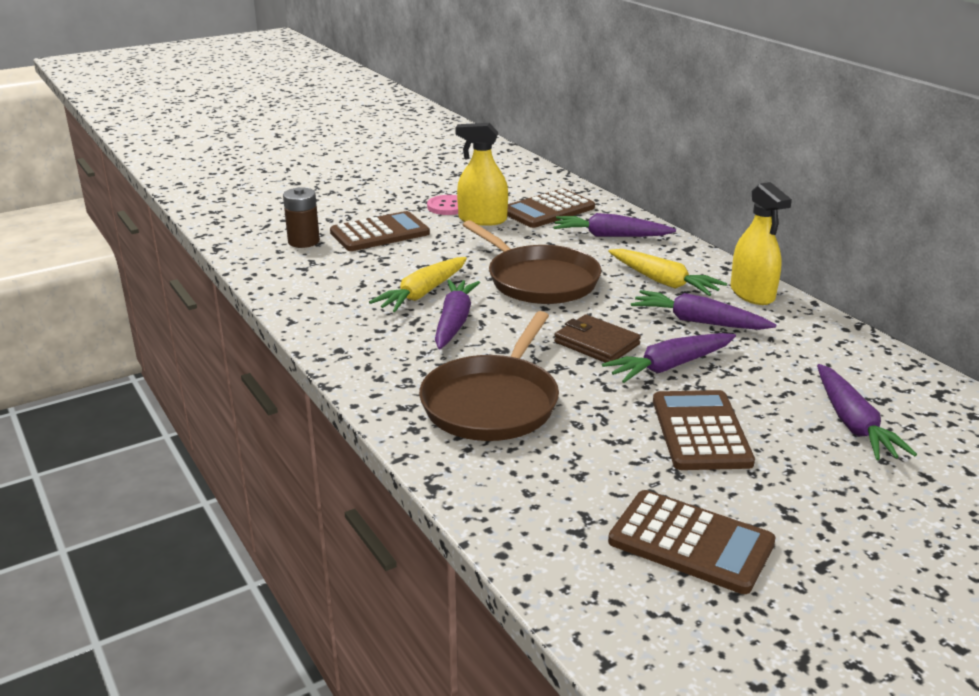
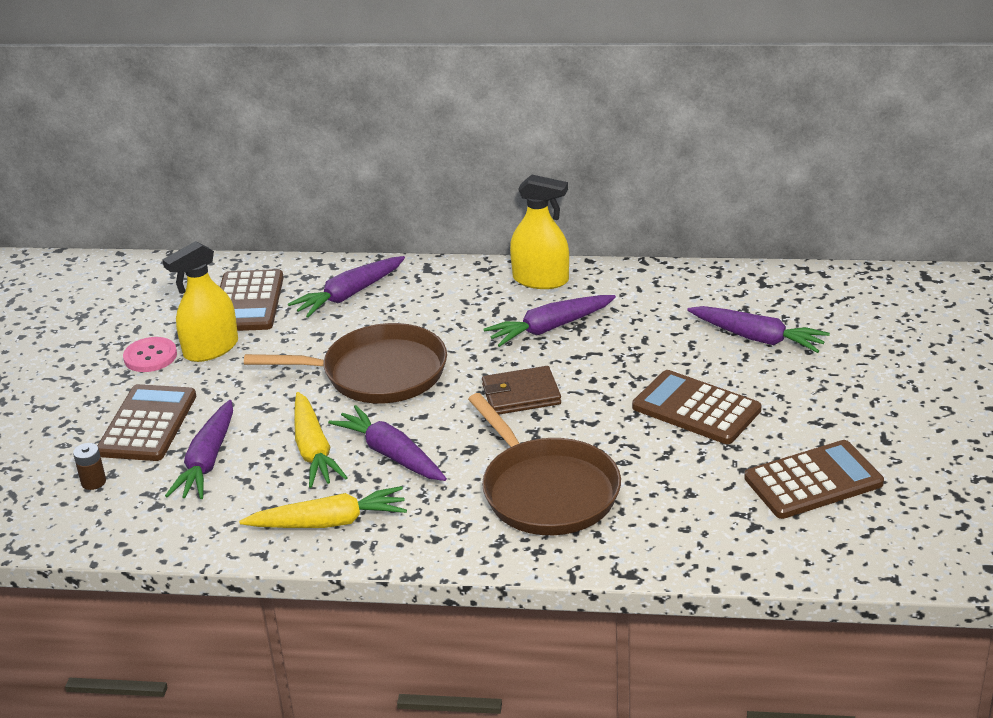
camera: 50 degrees left, 5 degrees up
brown battery [283,187,320,248] -> brown battery [73,443,106,490], size x0.61
purple carrot [602,333,736,383] -> purple carrot moved to [165,400,233,499]
yellow carrot [608,249,727,296] -> yellow carrot moved to [239,486,407,528]

